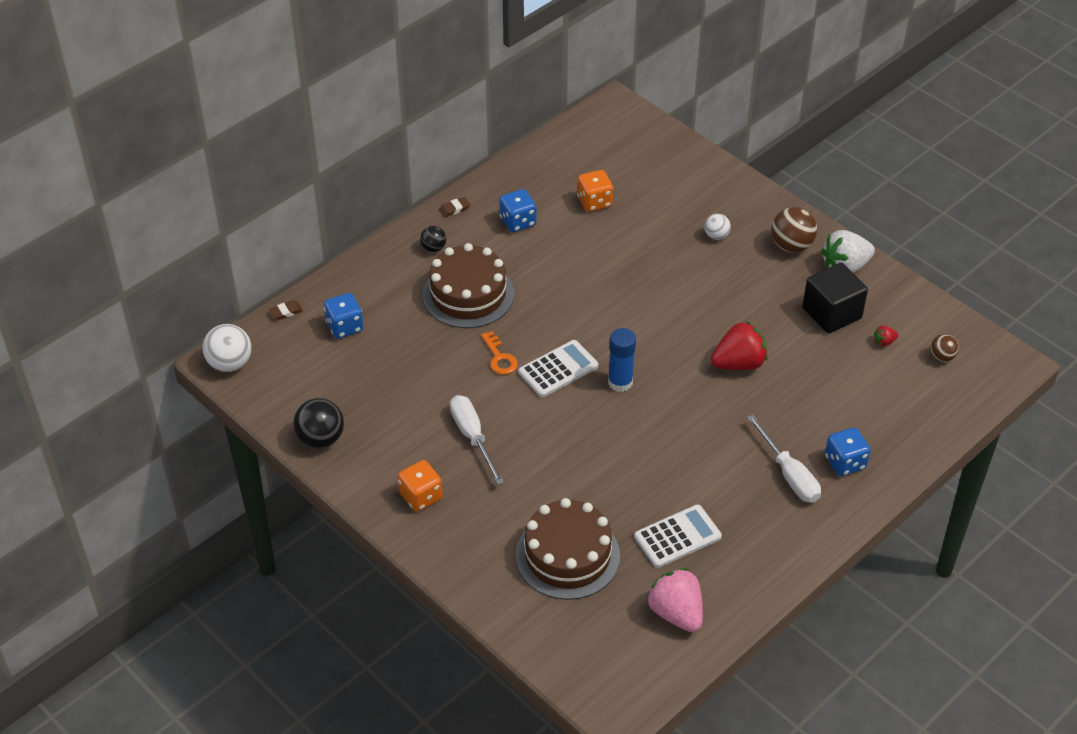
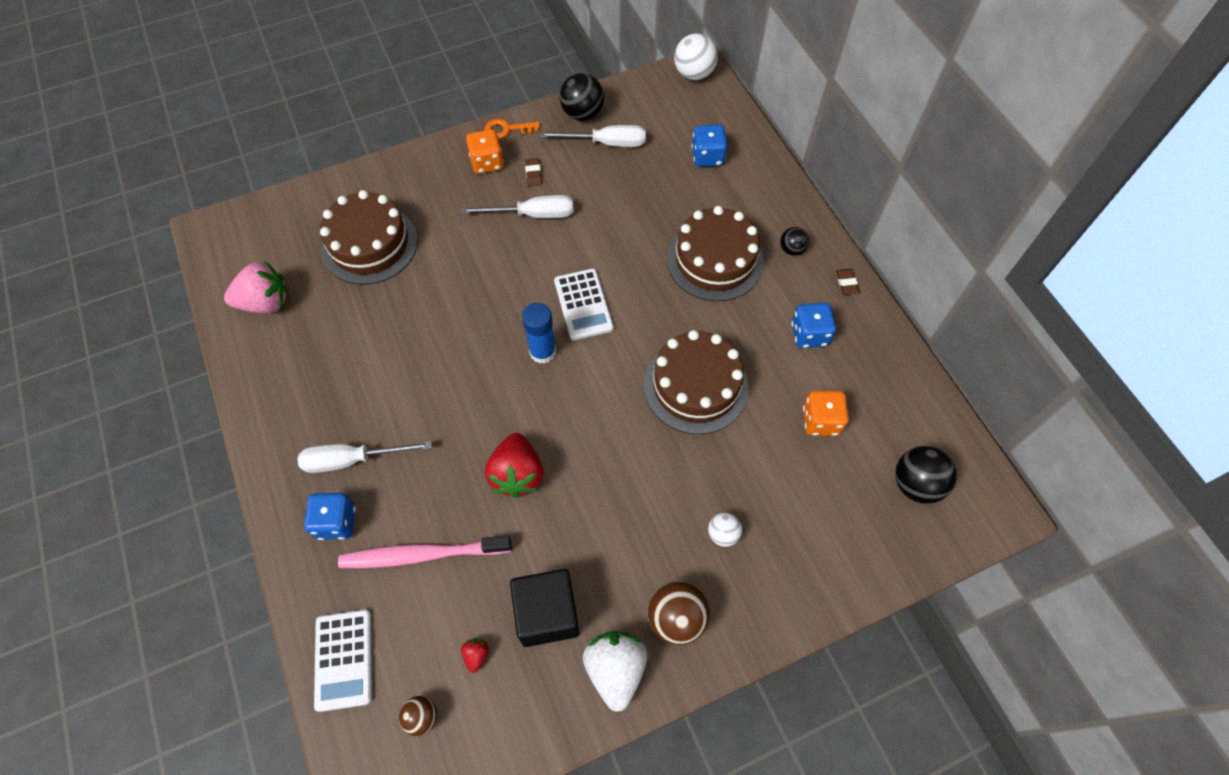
camera: 110 degrees right, 15 degrees up
brown eraser [269,300,303,320] -> brown eraser moved to [525,158,542,186]
orange key [481,331,518,375] -> orange key moved to [485,119,540,139]
white calculator [634,504,722,568] -> white calculator moved to [314,610,372,712]
none -> pink toothbrush [338,536,512,568]
none -> white screwdriver [539,125,646,147]
none -> brown cake [644,330,749,434]
none -> black ball [895,446,957,504]

